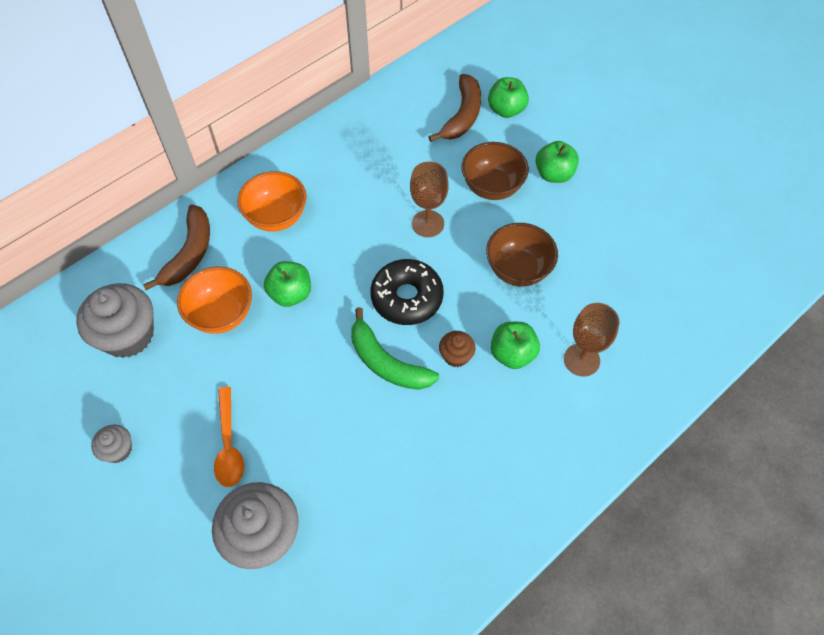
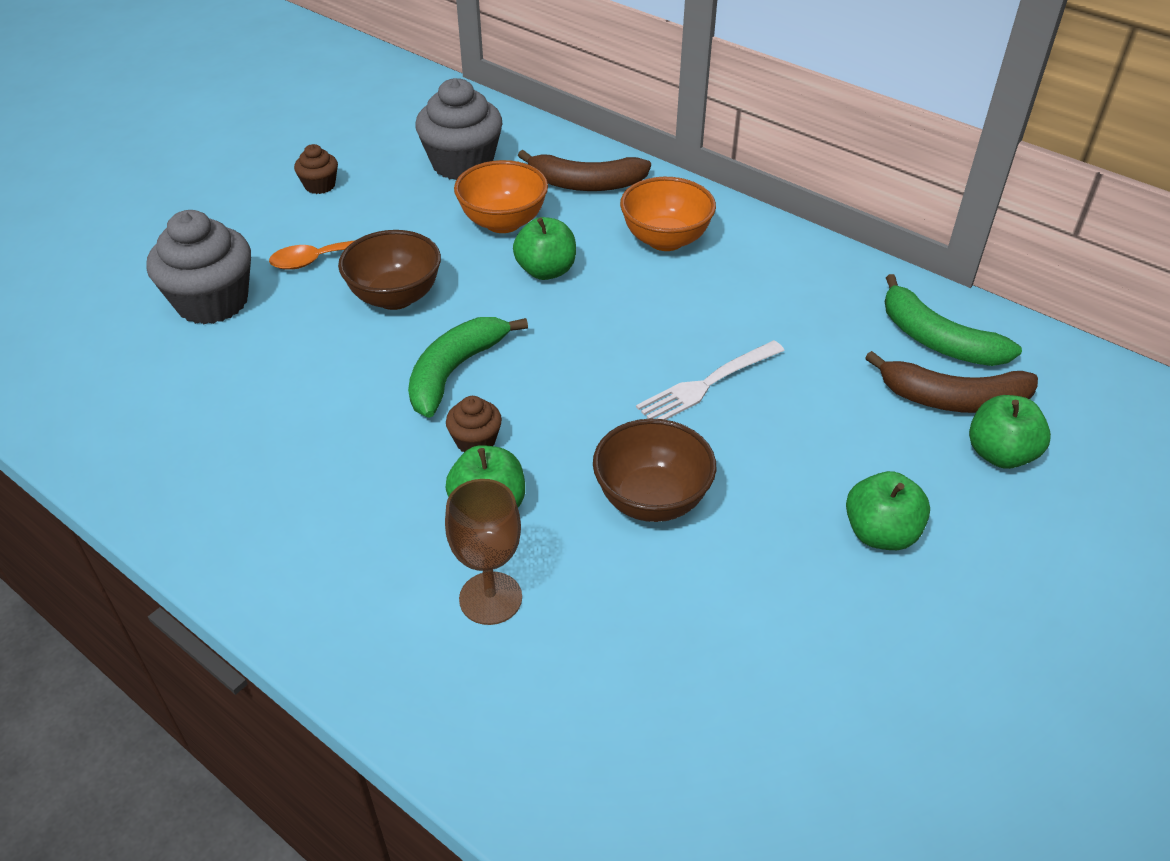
camera: 80 degrees right, 15 degrees down
grey cupcake [91,424,132,463] -> brown cupcake [294,144,338,194]
black donut [370,259,444,325] -> none
brown goblet [410,162,449,237] -> white fork [636,340,785,420]
brown bowl [461,142,529,200] -> brown bowl moved to [338,230,441,310]
none -> green banana [885,274,1022,366]

